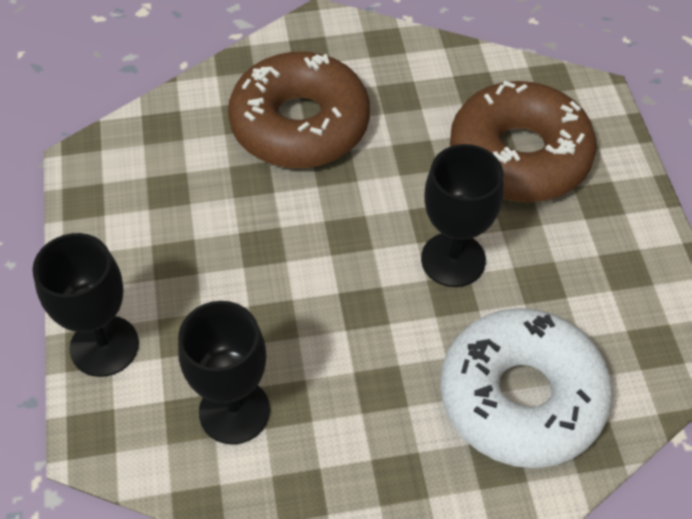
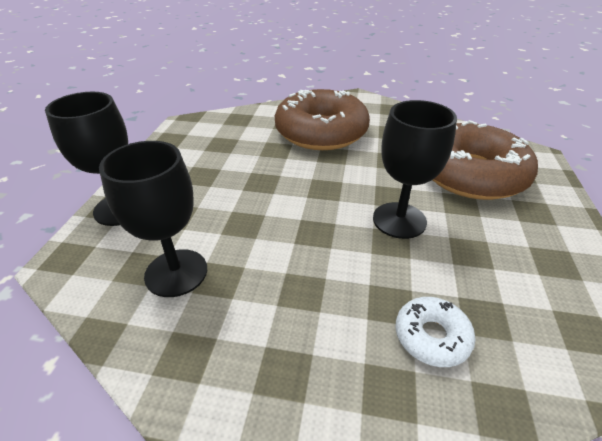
camera: 20 degrees right, 15 degrees down
white donut [440,308,613,468] -> white donut [396,297,475,367], size x0.45

